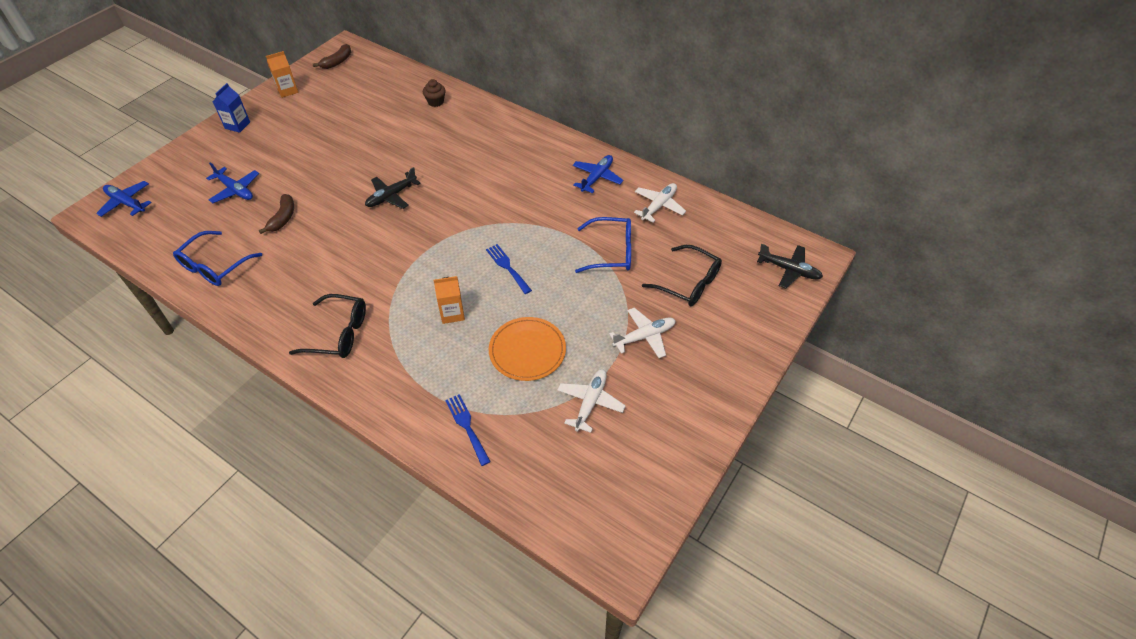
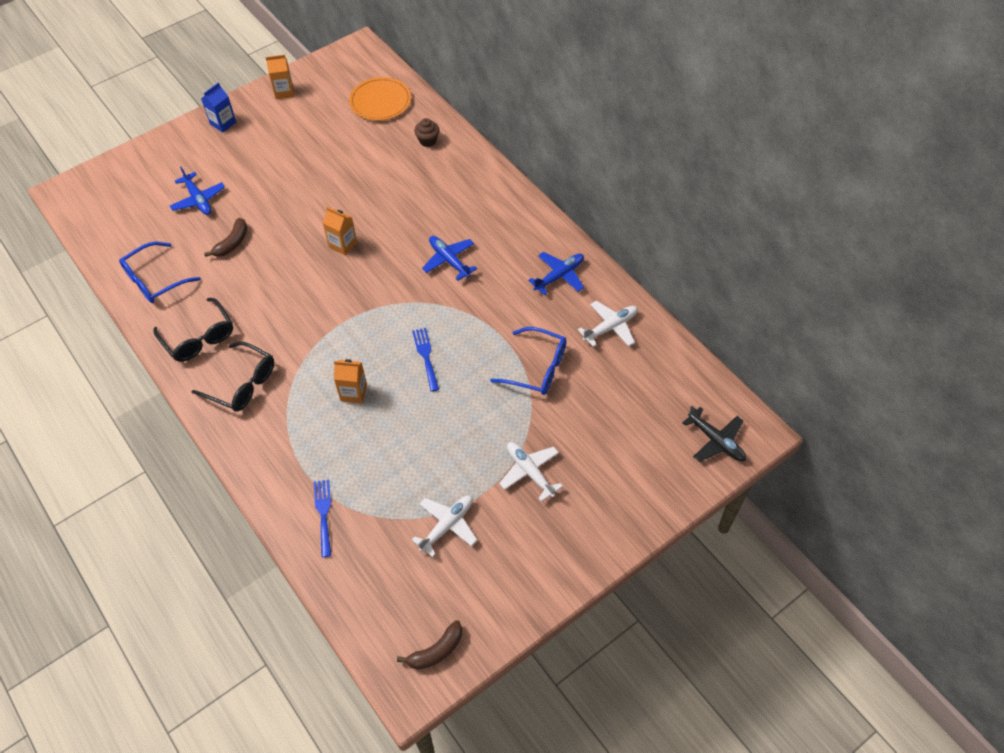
camera: 20 degrees right, 5 degrees up
blue plane [96,181,152,217] -> blue plane moved to [422,236,477,281]
brown banana [313,44,351,69] -> brown banana moved to [397,620,462,670]
black plane [365,167,421,209] -> orange carton [323,207,357,255]
orange plate [489,317,566,381] -> orange plate moved to [349,77,411,121]
white plane [609,308,676,358] -> white plane turned 120 degrees counterclockwise [499,442,563,502]
black glasses [642,245,722,306] -> black glasses moved to [154,298,233,362]

